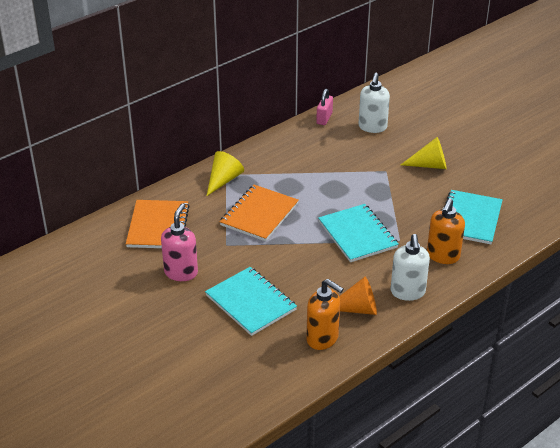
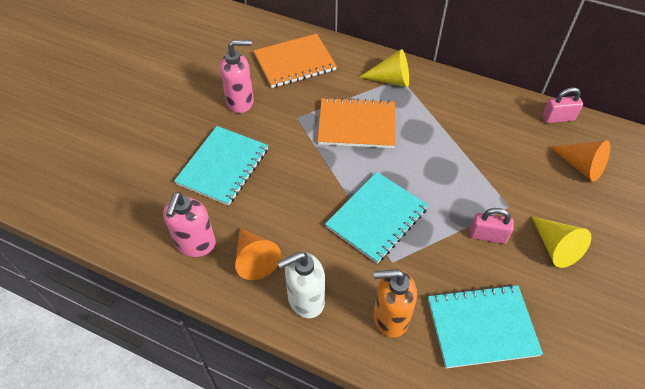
camera: 65 degrees right, 15 degrees up
orange soap dispenser [306,279,344,350] -> pink soap dispenser [163,192,216,257]
white soap dispenser [358,73,390,133] -> orange cone [549,140,610,182]
none -> pink padlock [470,208,514,244]

